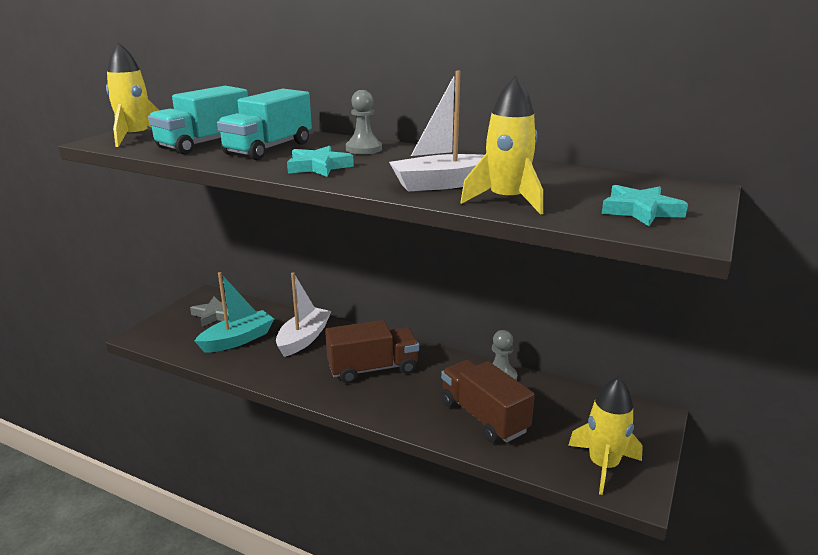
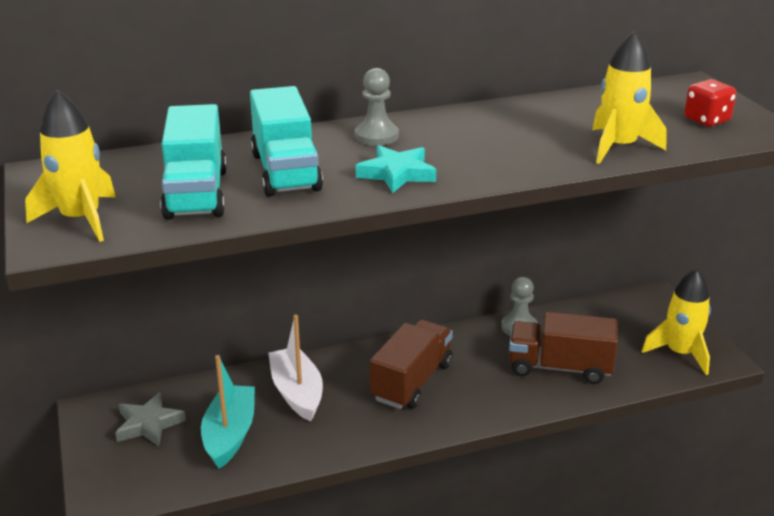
camera: 45 degrees left, 5 degrees up
white boat [389,71,484,191] -> none
turquoise star [602,185,688,226] -> red dice [684,79,736,126]

